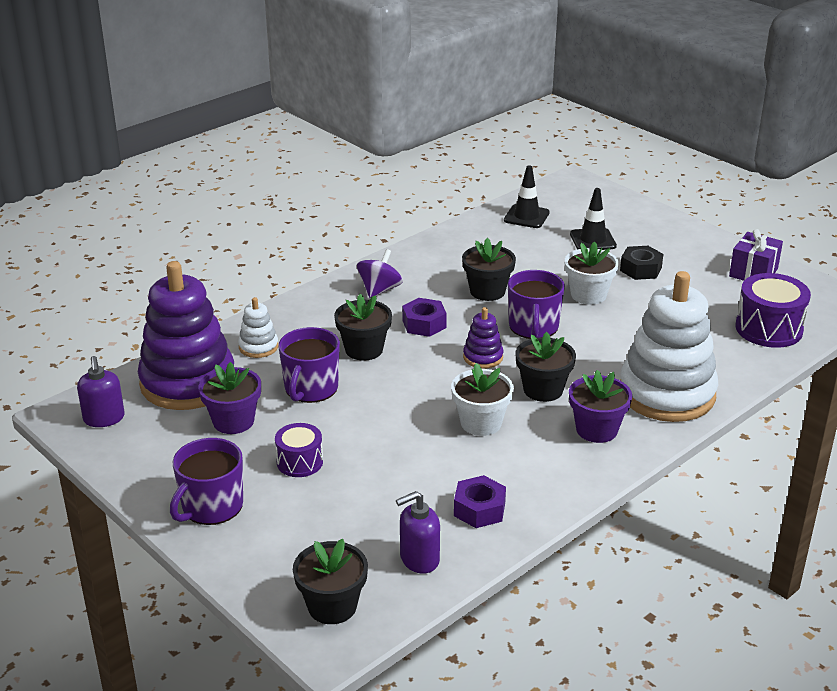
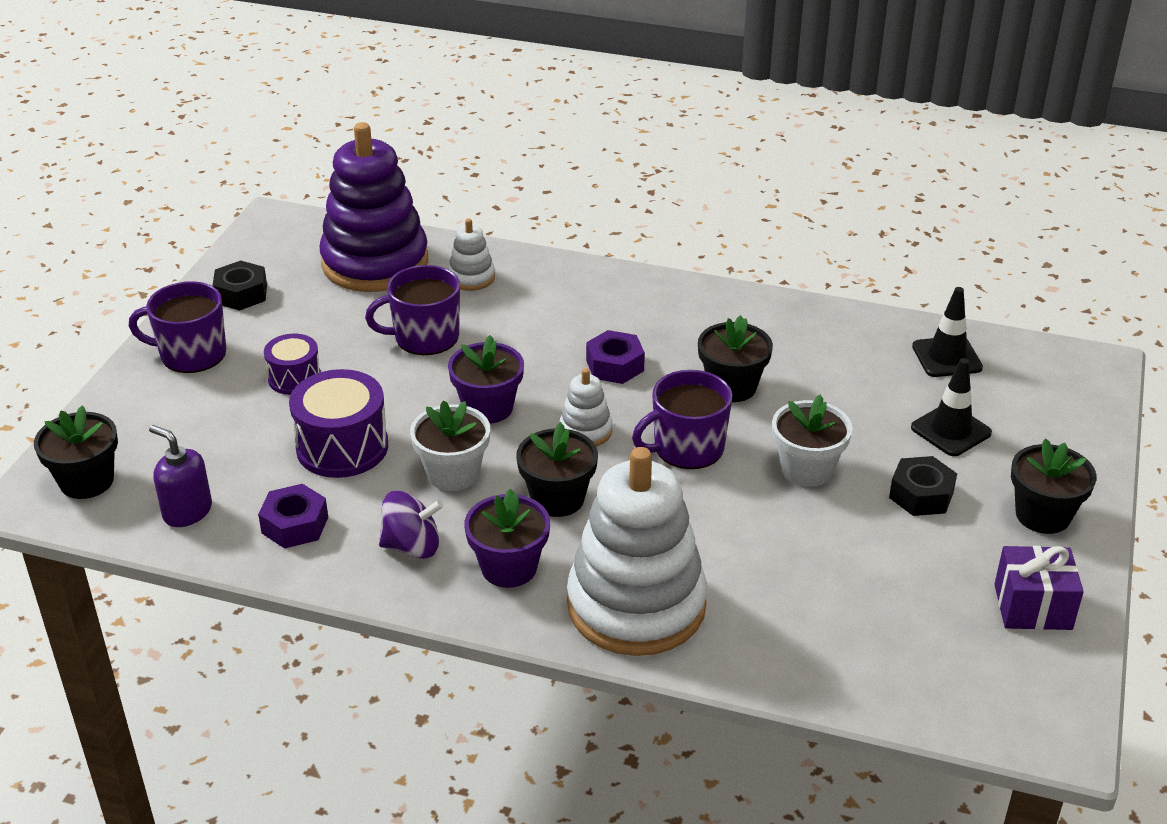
camera: 60 degrees right, 5 degrees up
purple soap dispenser [77,356,125,427] -> none
purple flower pot [198,362,261,434] -> purple flower pot moved to [448,335,524,424]
black flower pot [334,294,392,361] -> black flower pot moved to [1011,438,1097,534]
purple spinning top [357,249,403,298] -> purple spinning top moved to [379,491,443,559]
purple stacking toy [463,307,503,369] -> white stacking toy [559,368,612,446]
purple drum [735,273,811,348] -> purple drum moved to [289,369,388,478]
none -> black nut [212,260,267,311]

